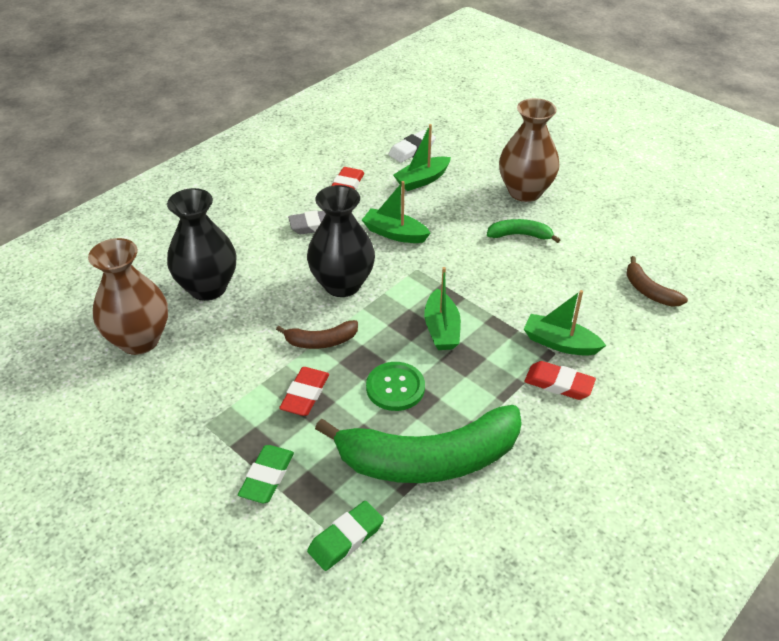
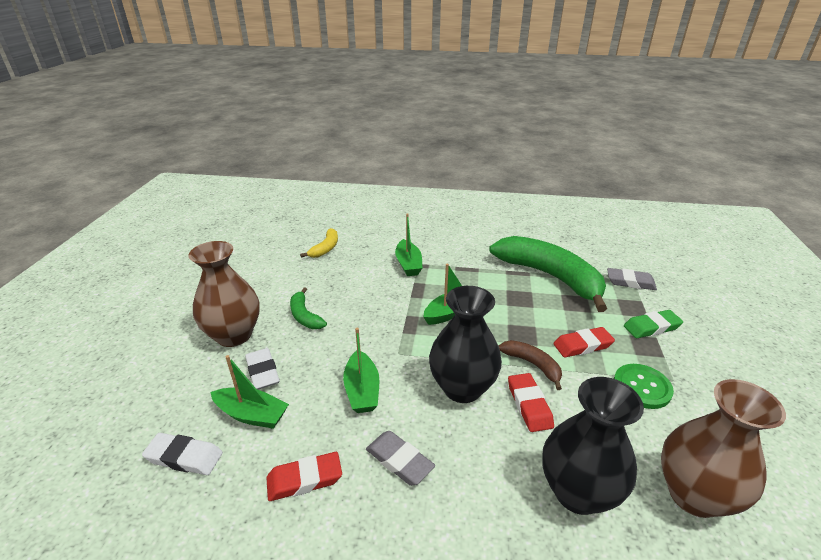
camera: 125 degrees left, 10 degrees down
green eraser [307,501,384,571] -> grey eraser [607,268,657,290]
green button [366,362,425,411] -> green button moved to [614,364,674,409]
red eraser [524,361,596,400] -> red eraser moved to [508,373,554,432]
brown banana [626,256,688,307] -> yellow banana [300,228,338,258]
none -> white eraser [245,348,280,390]

